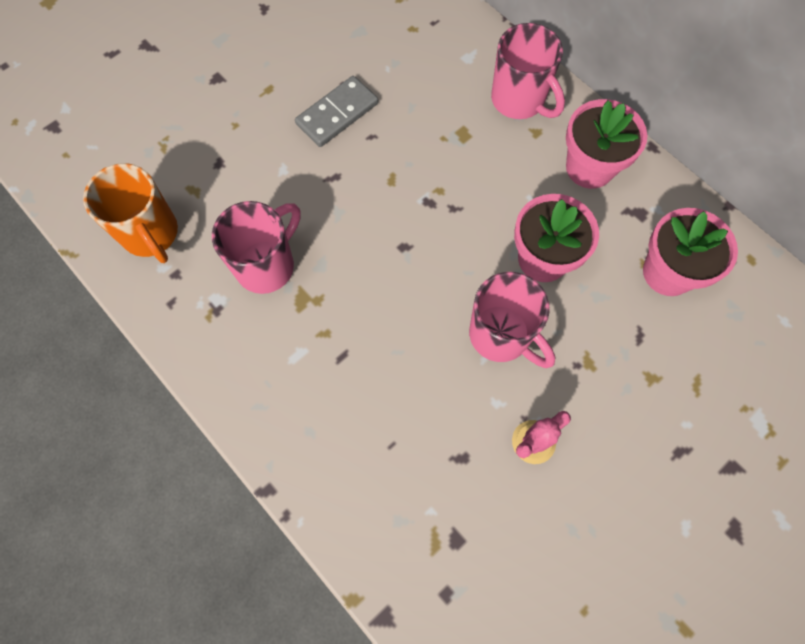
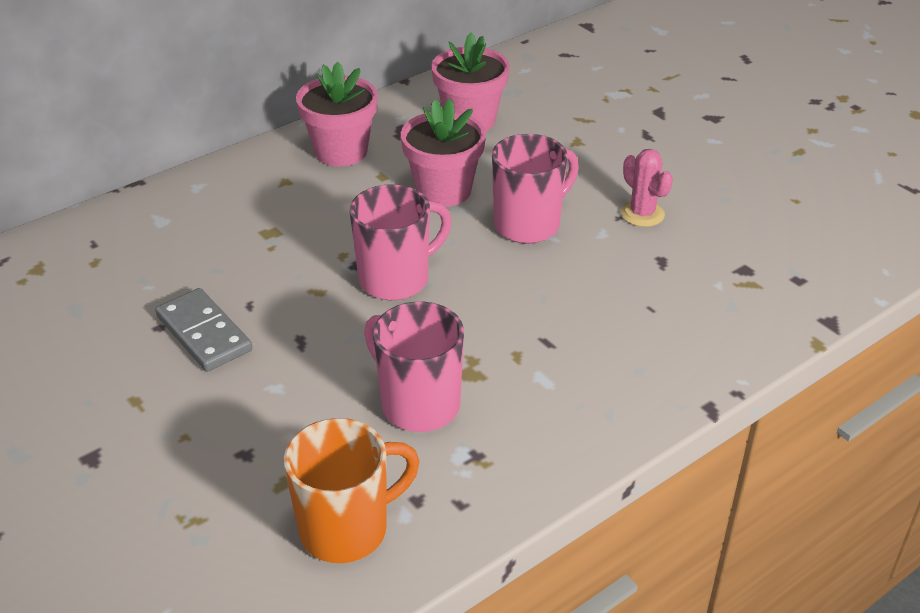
camera: 85 degrees left, 30 degrees down
pink mug [491,23,565,119] -> pink mug moved to [350,184,452,300]

